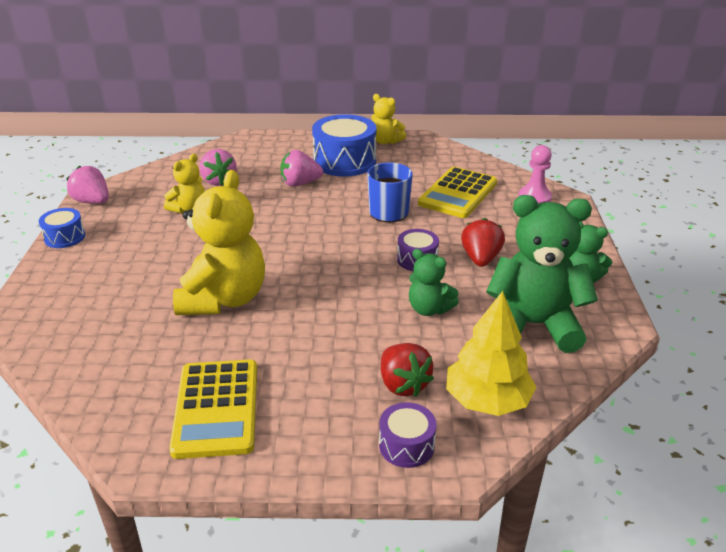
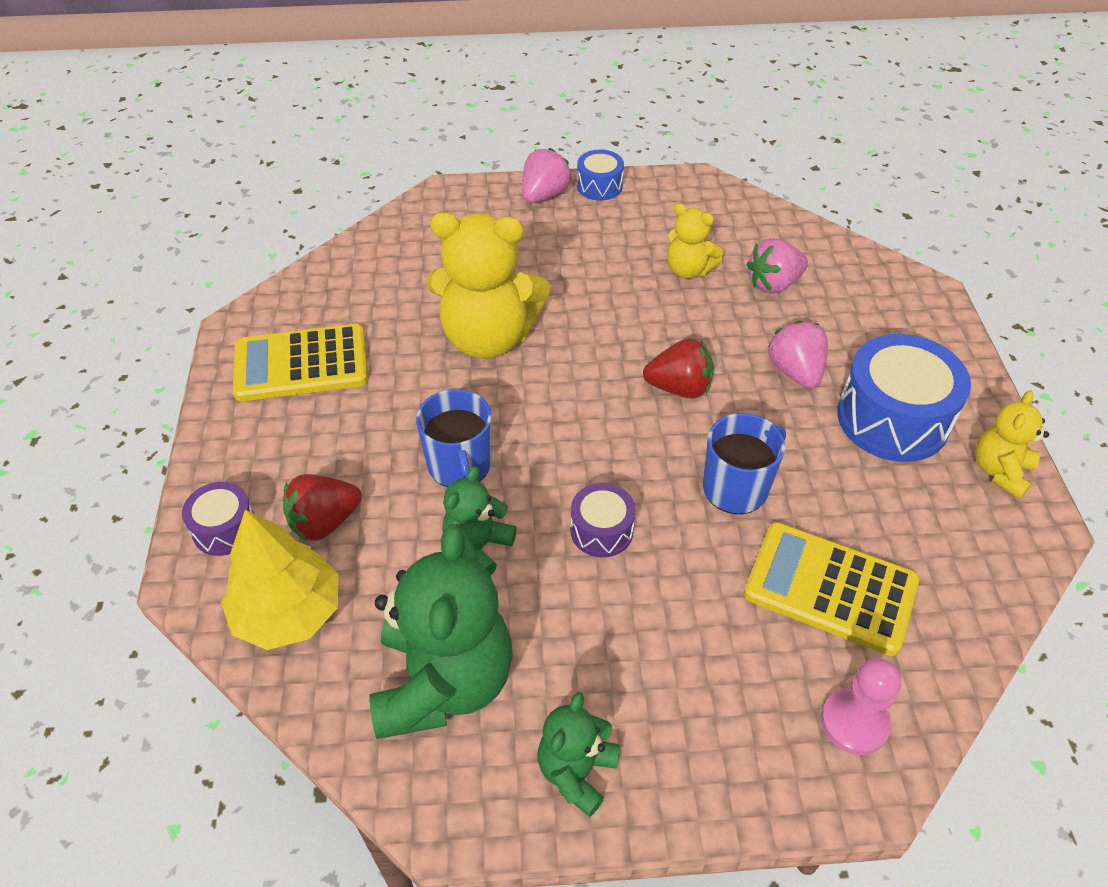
camera: 85 degrees right, 15 degrees up
pink strawberry [66,166,109,204] -> pink strawberry moved to [522,148,572,203]
red strawberry [461,218,505,267] -> red strawberry moved to [643,339,714,399]
none -> blue mug [416,389,492,487]

